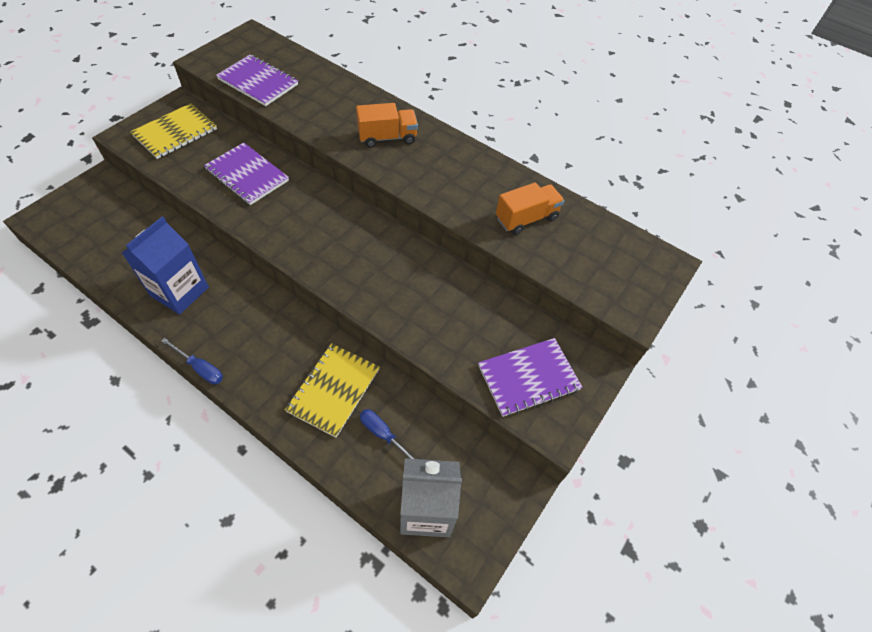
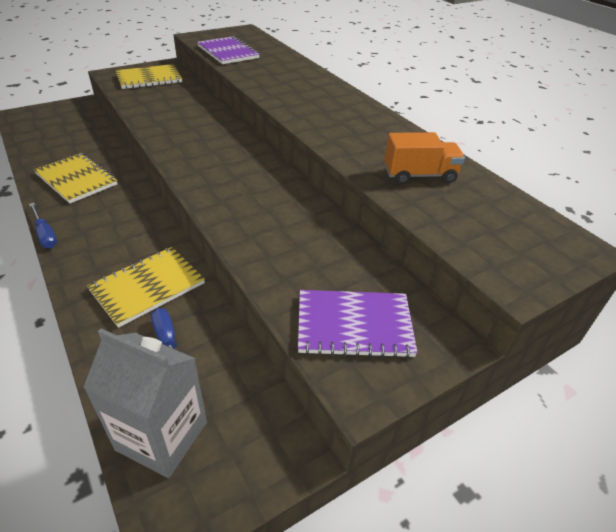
camera: 25 degrees right, 15 degrees down
blue carton [122,216,209,315] -> yellow notebook [34,153,117,204]
purple notebook [204,143,289,205] -> none
orange truck [356,103,418,148] -> none

